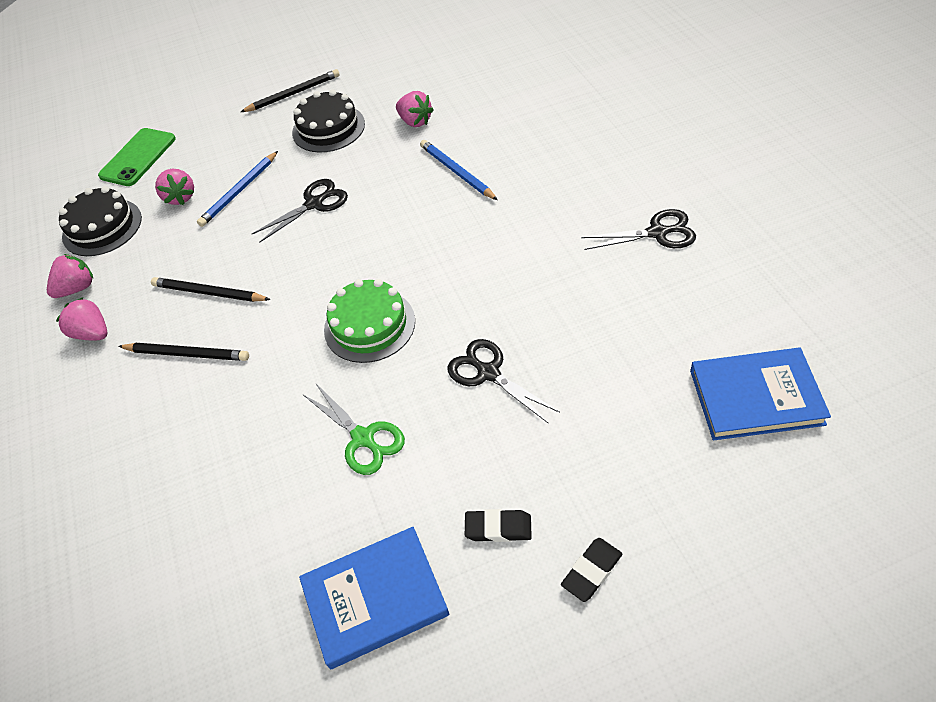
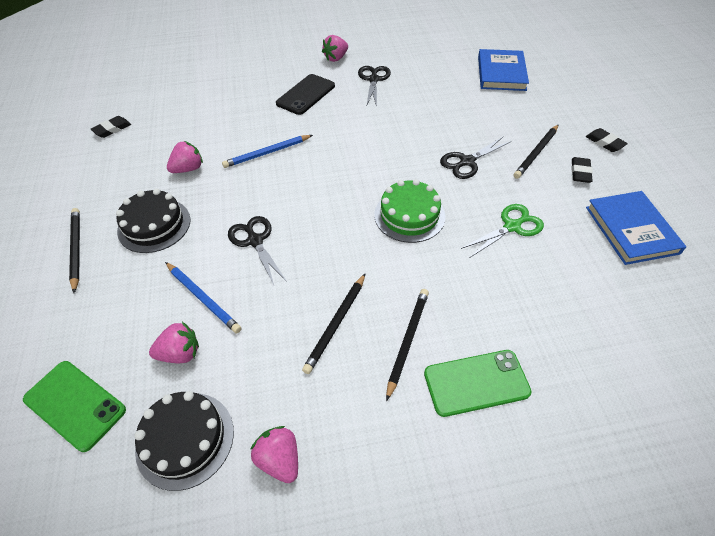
camera: 85 degrees left, 0 degrees up
pink strawberry [56,297,107,340] -> pink strawberry moved to [322,35,348,62]
none -> black eraser [91,116,131,138]
none -> black phone [276,74,335,115]
none -> green phone [424,350,532,417]
none -> black pencil [514,125,558,179]

